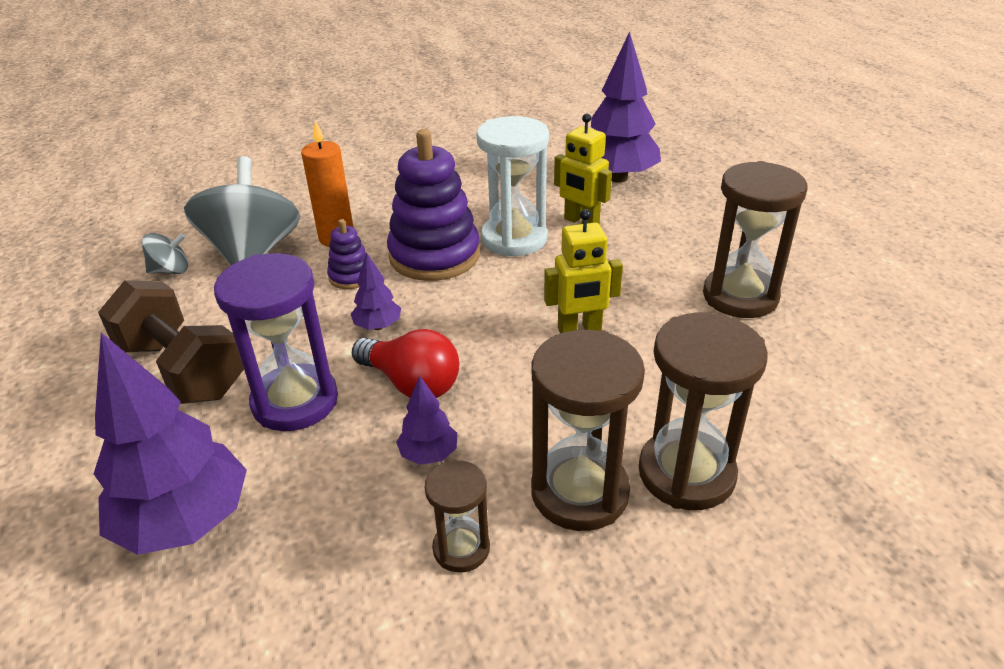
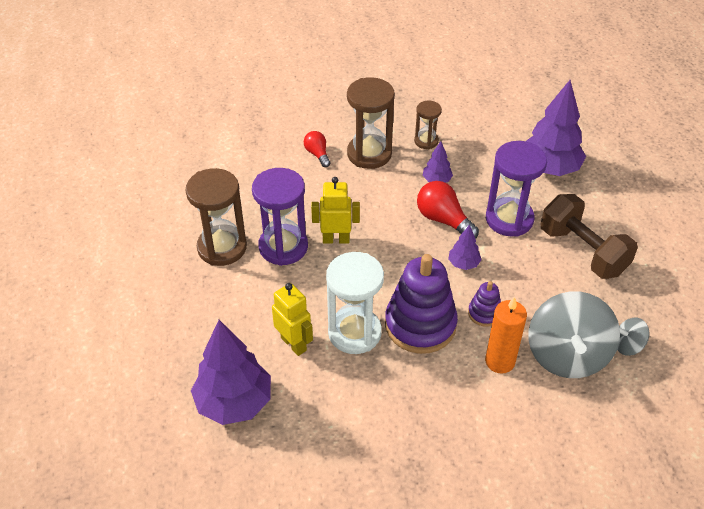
camera: 170 degrees left, 10 degrees up
brown hourglass [639,313,768,510] -> red light bulb [304,131,330,167]
none -> purple hourglass [252,168,308,266]

